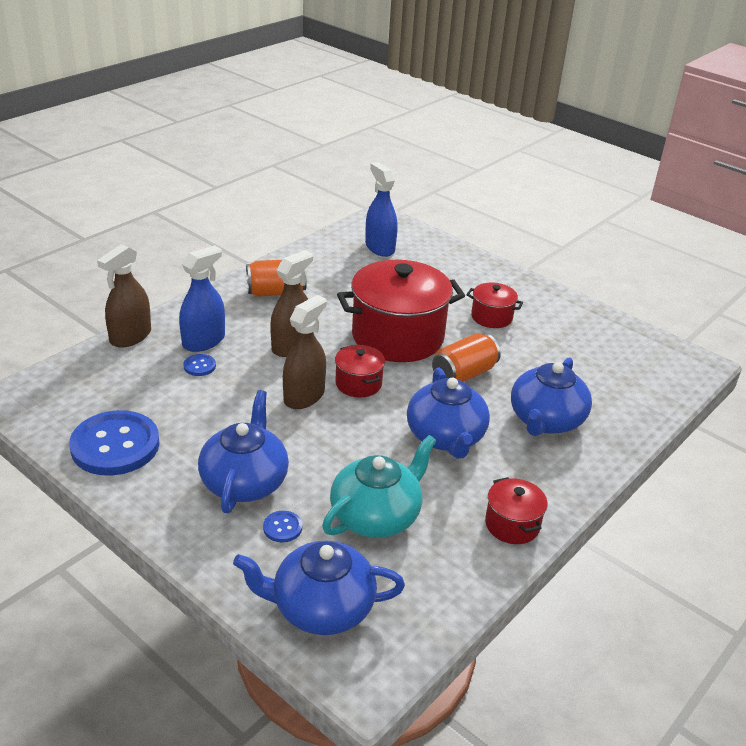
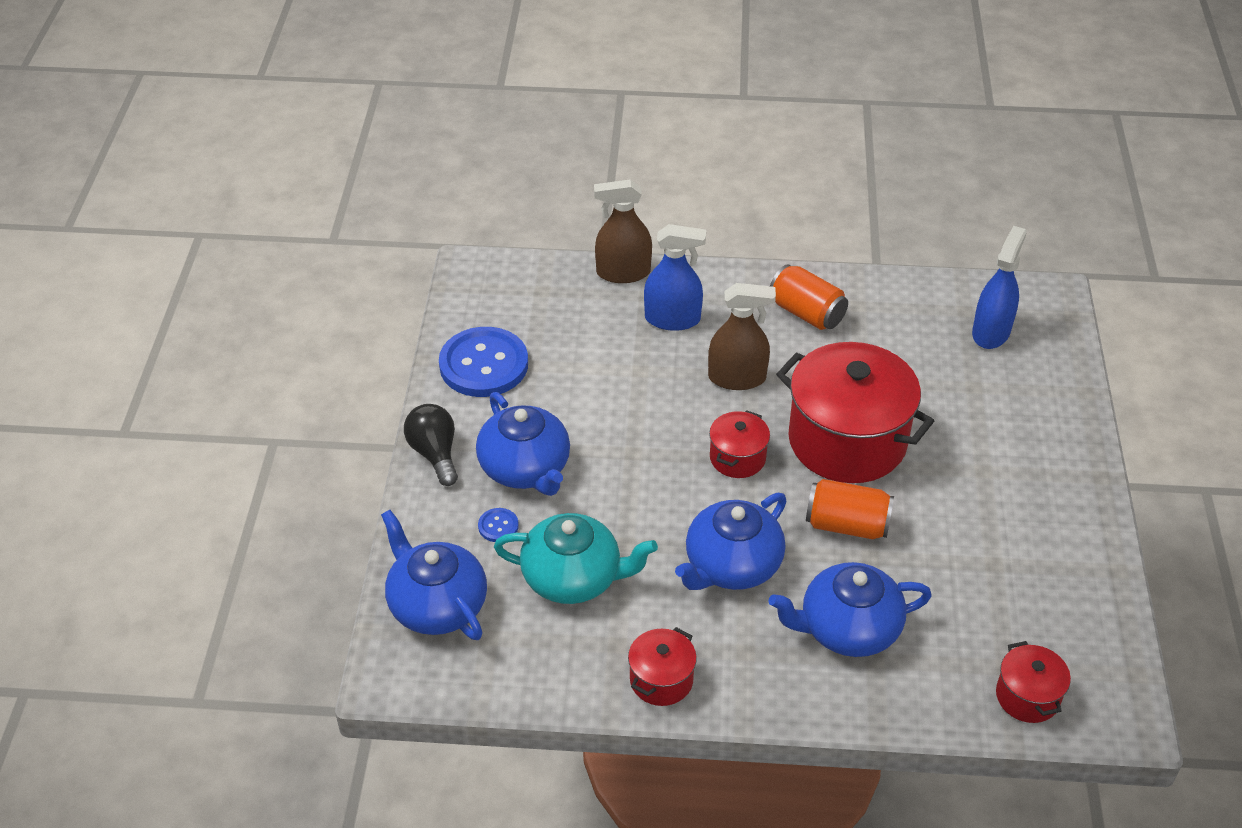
camera: 55 degrees right, 10 degrees up
blue button [183,354,216,376] -> none
blue teapot [198,390,289,513] -> blue teapot turned 90 degrees clockwise [476,392,570,496]
brown spray bottle [283,295,327,409] -> none
red pot [466,282,523,328] -> red pot moved to [996,641,1071,723]
none -> black light bulb [404,404,458,486]

